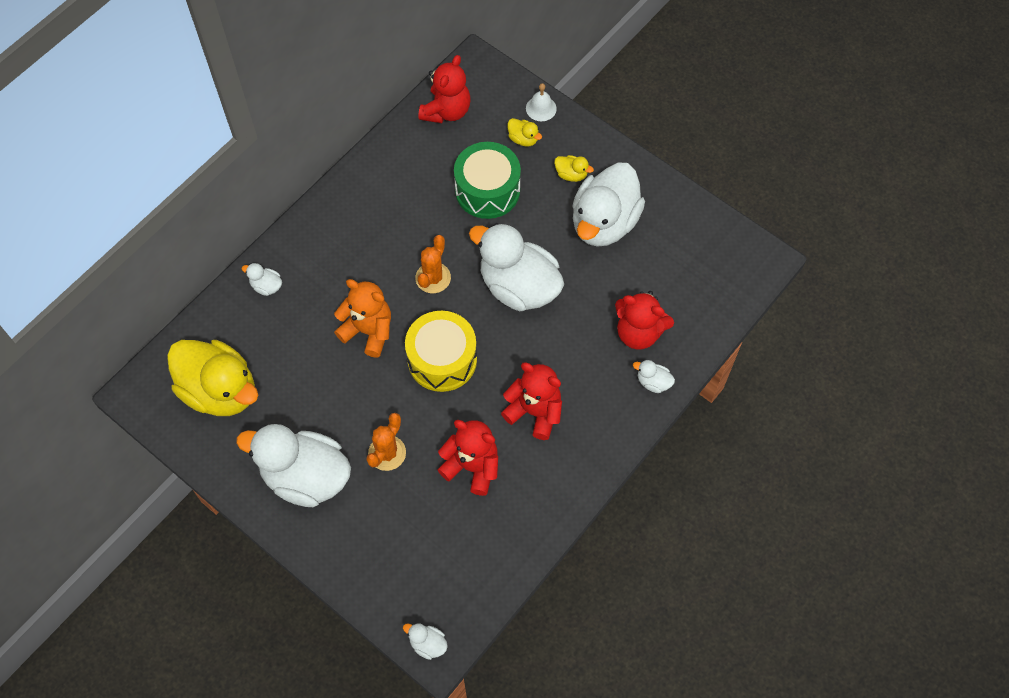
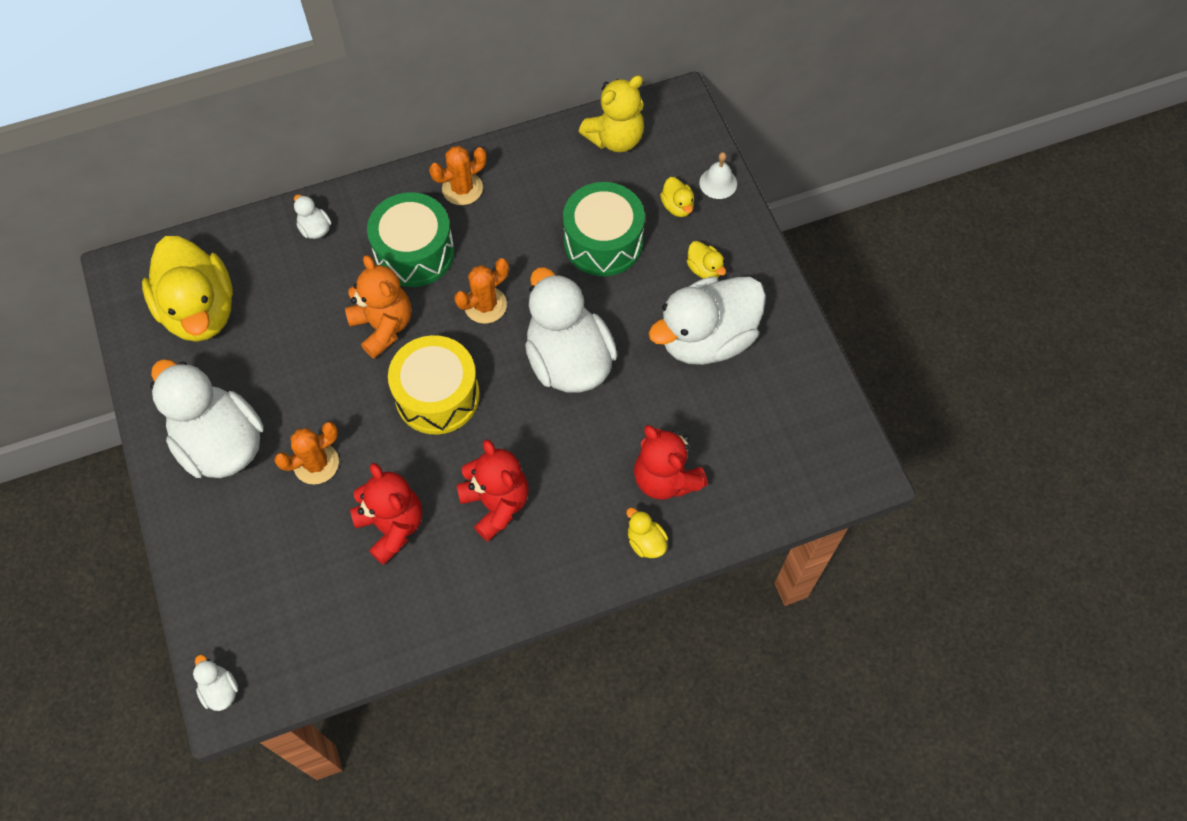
camera: 30 degrees right, 0 degrees up
red teddy bear [418,55,470,123] -> yellow teddy bear [579,75,644,152]
white duck [633,360,675,393] -> yellow duck [627,507,668,558]
none -> green drum [367,192,454,287]
none -> orange cactus [429,146,487,205]

